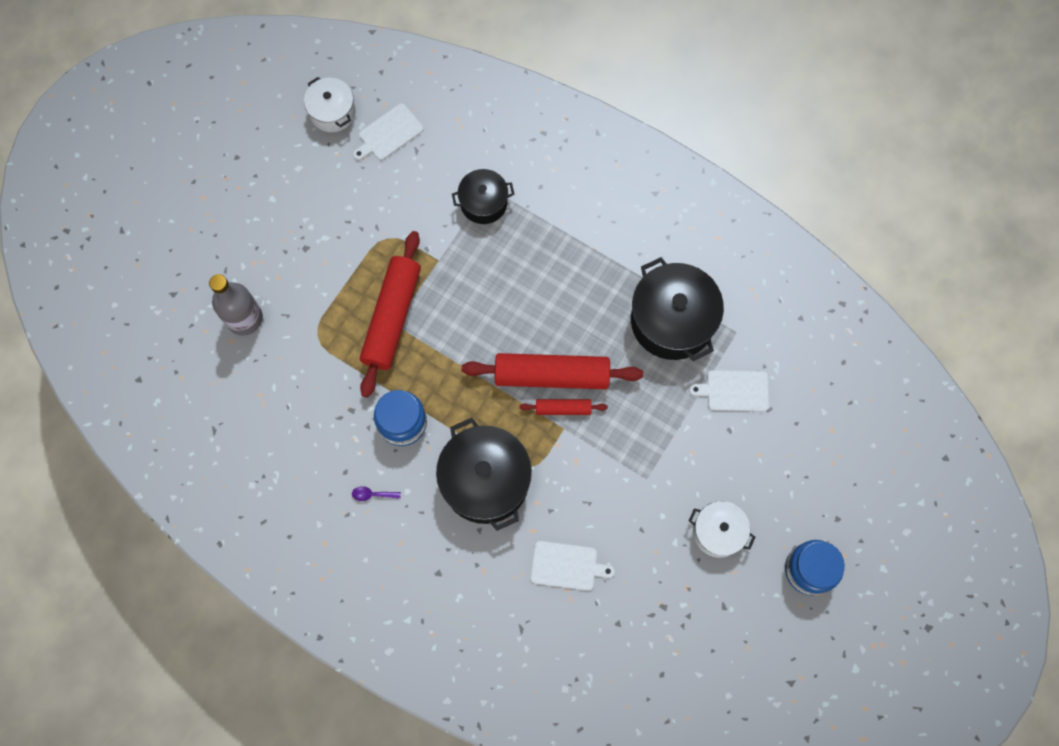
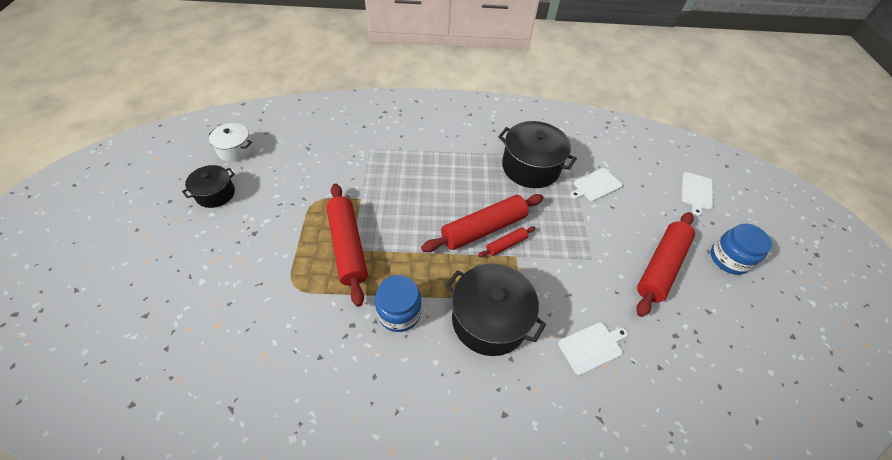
camera: 35 degrees left, 20 degrees down
grey bottle [209,274,263,335] -> none
purple spoon [352,486,401,501] -> none
white cutting board [353,103,424,160] -> white cutting board moved to [682,172,713,216]
black pot [452,169,514,224] -> black pot moved to [182,165,235,208]
white pot [689,501,755,558] -> red rolling pin [636,212,695,317]

